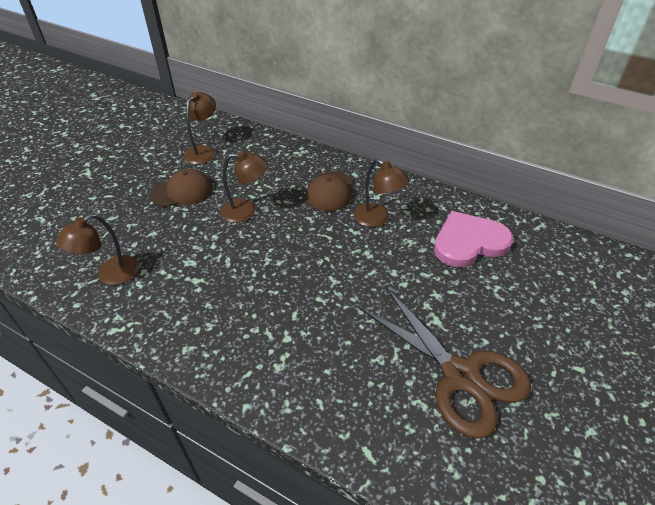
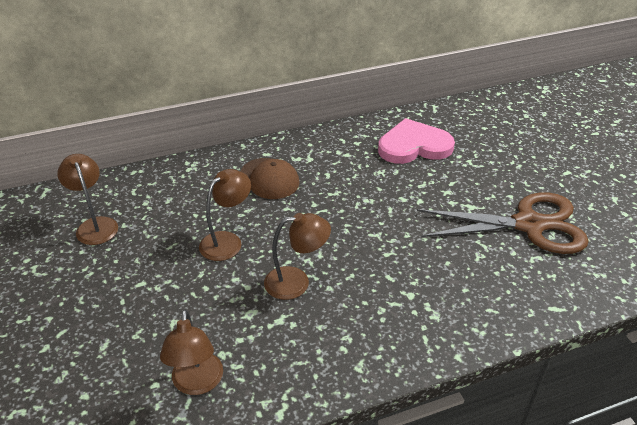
camera: 50 degrees left, 5 degrees down
brown cap [150,169,212,207] -> none
brown lamp [353,159,409,227] -> brown lamp moved to [264,213,331,300]
pink heart [434,211,513,267] -> pink heart turned 60 degrees clockwise [378,118,455,164]

